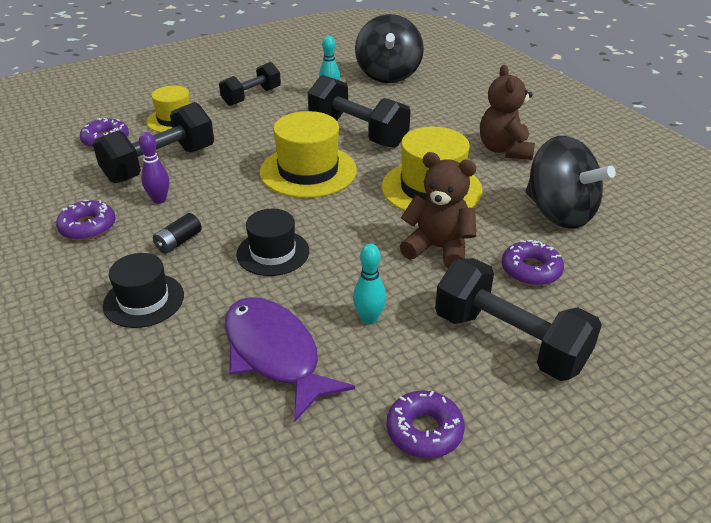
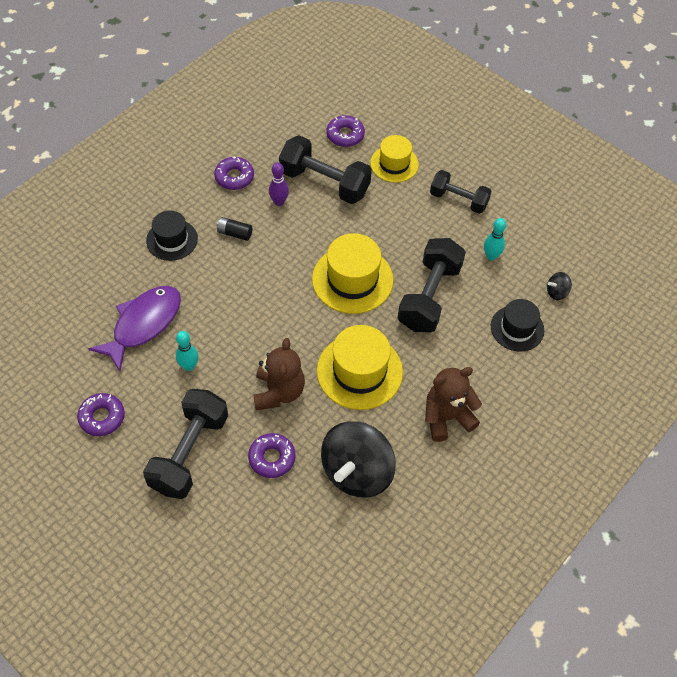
camera: 70 degrees right, 20 degrees up
black hat [236,209,309,276] -> black hat moved to [491,299,544,351]
black spinning top [355,14,424,83] -> black spinning top [547,272,572,300], size x0.40

